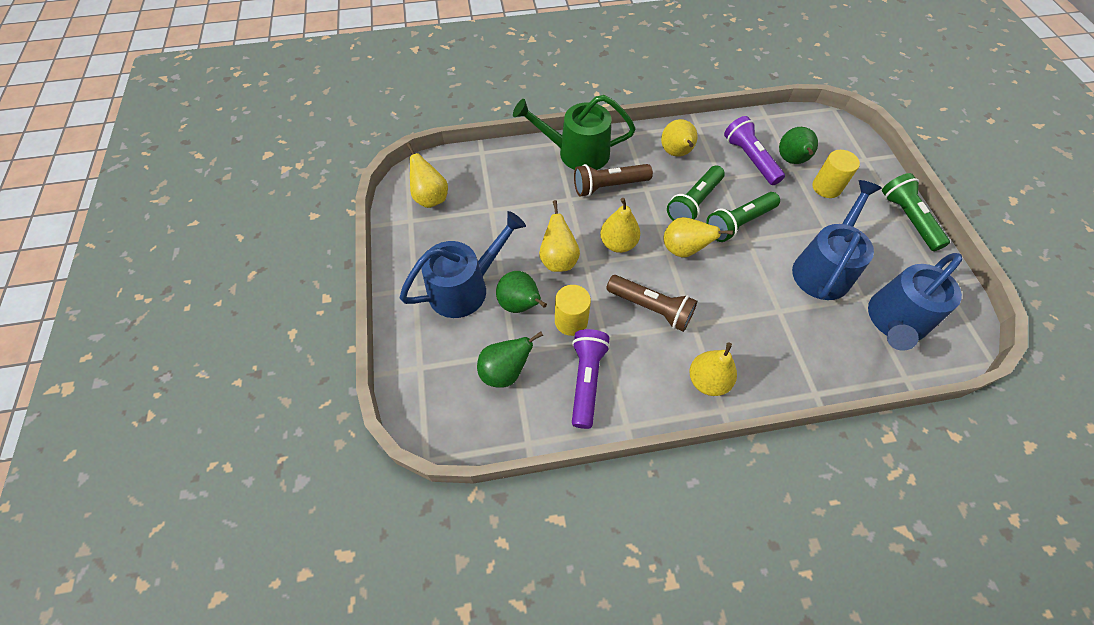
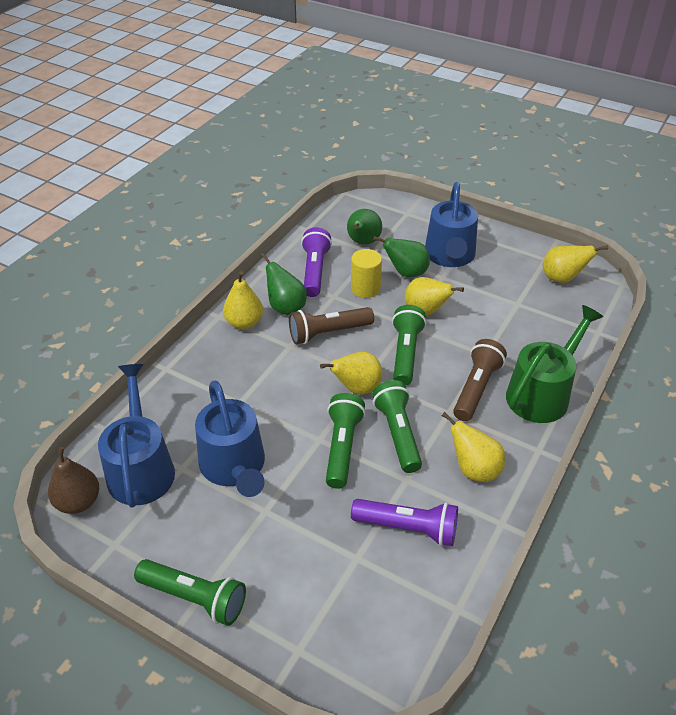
camera: 130 degrees right, 15 degrees down
purple flashlight [572,329,610,429] -> purple flashlight turned 135 degrees counterclockwise [301,227,332,297]
yellow pear [600,198,640,253] -> green flashlight [392,305,426,386]
green pear [779,127,818,164] -> green pear moved to [261,253,307,315]
yellow cylinder [812,150,860,198] -> none
none -> brown pear [48,447,99,514]

